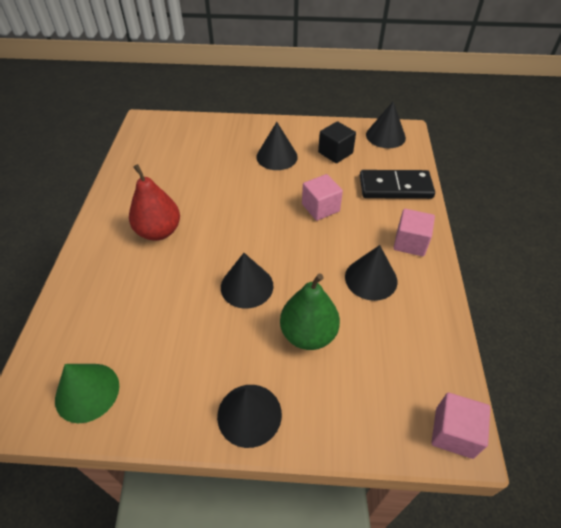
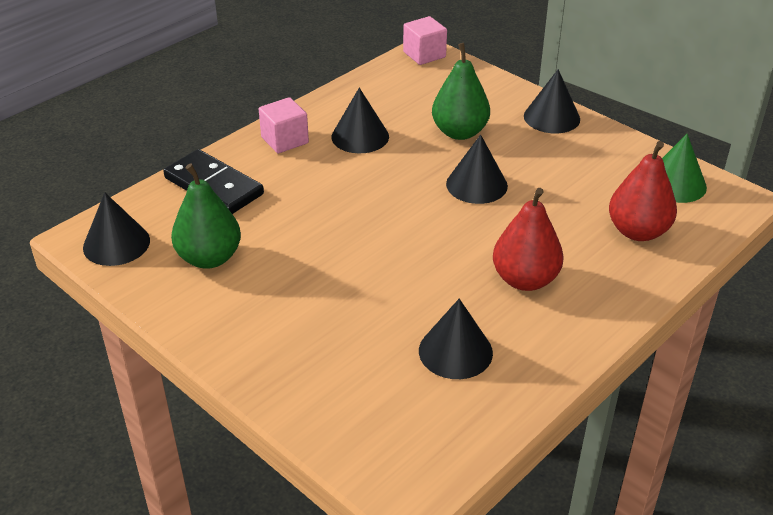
camera: 140 degrees left, 10 degrees down
black cone [256,122,298,170] -> black cone moved to [419,299,493,379]
pink cube [302,174,343,221] -> none
black cube [318,121,356,163] -> green pear [171,164,241,268]
none -> red pear [609,141,677,241]

